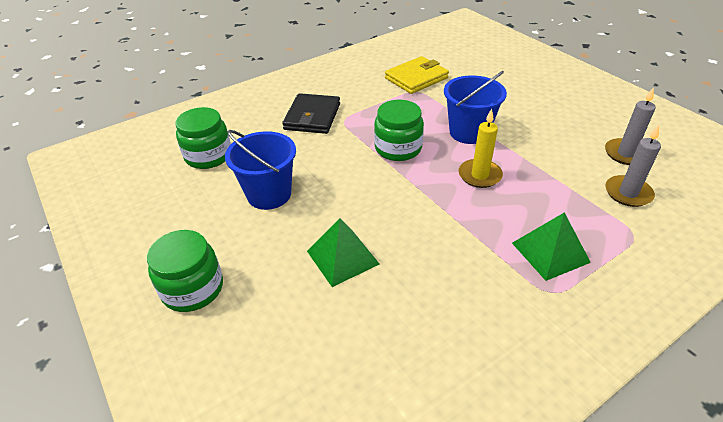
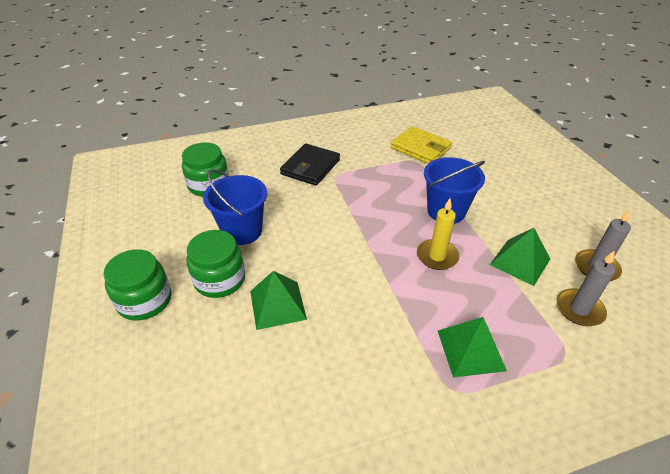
camera: 15 degrees right, 0 degrees up
green jar [374,100,424,161] -> green jar moved to [186,230,245,298]
yellow wallet [385,56,449,94] -> yellow wallet turned 60 degrees clockwise [391,126,452,164]
none -> green pyramid [490,228,550,286]

